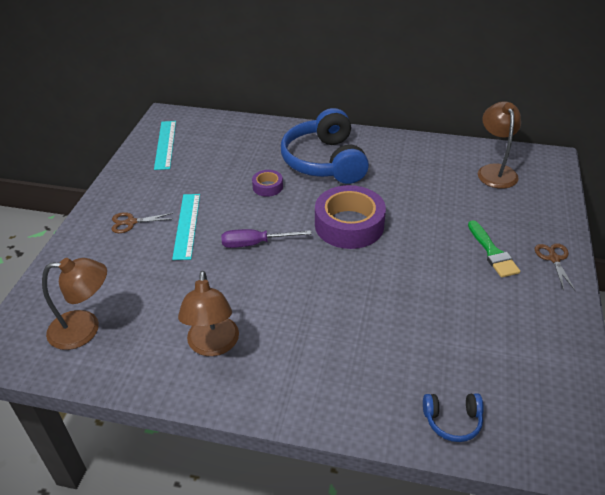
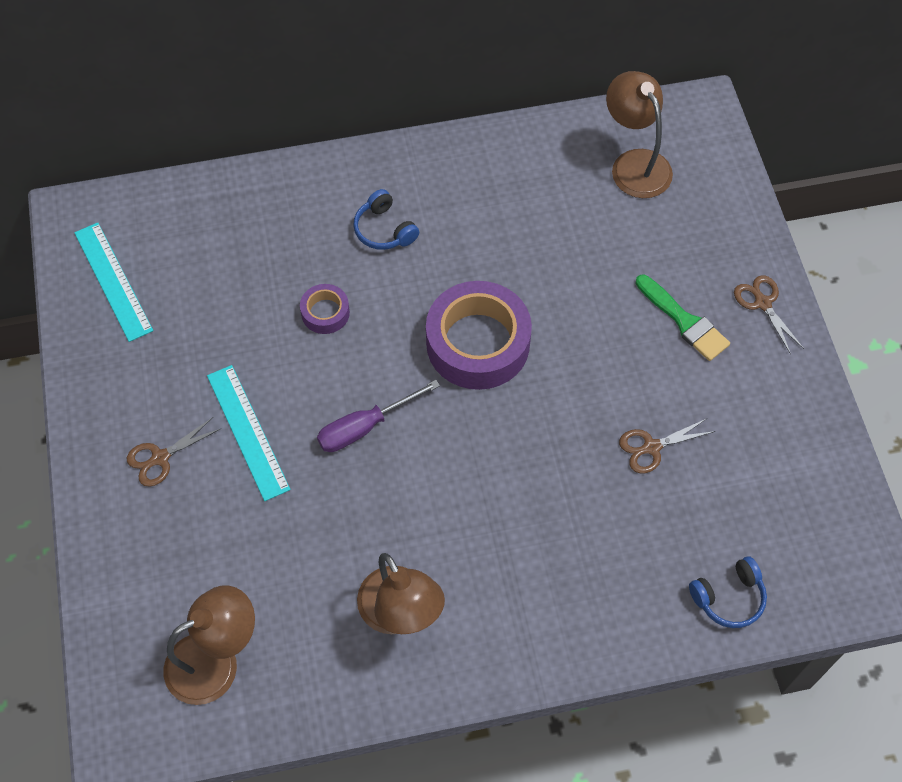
camera: 25 degrees left, 20 degrees up
blue headphones [281,108,369,184] -> blue headphones [353,189,419,250], size x0.43
none -> brown scissors [619,418,715,473]

